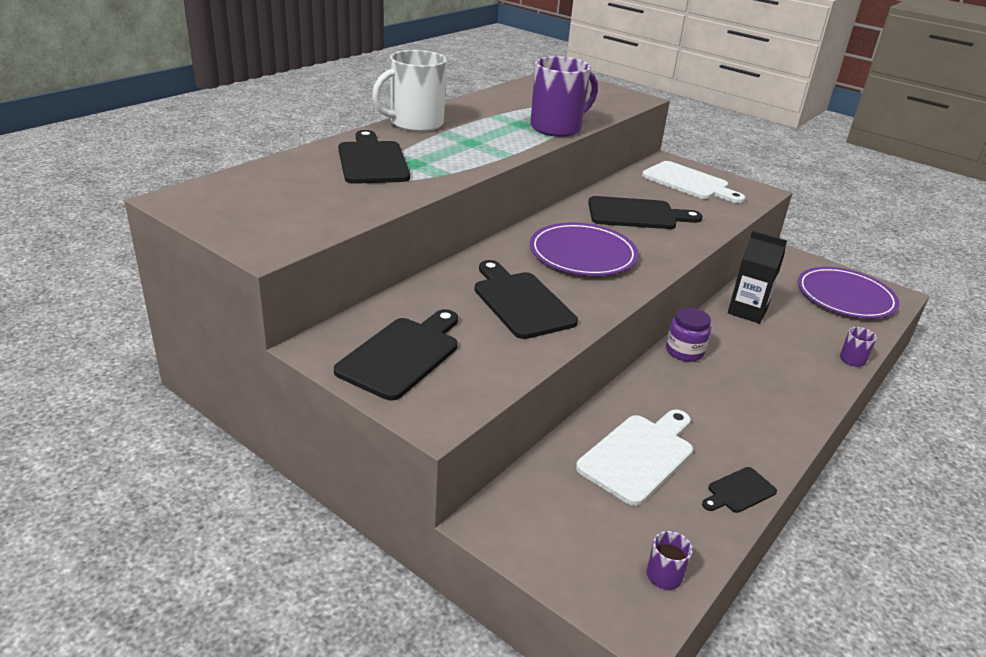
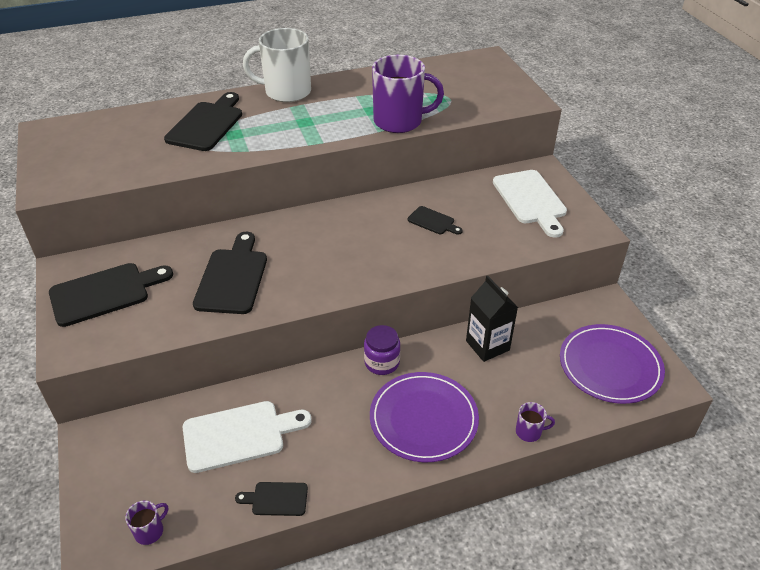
camera: 35 degrees right, 10 degrees up
purple plate [530,223,639,276] -> purple plate moved to [370,372,479,462]
black cutting board [588,196,702,229] -> black cutting board [408,206,463,235], size x0.52

